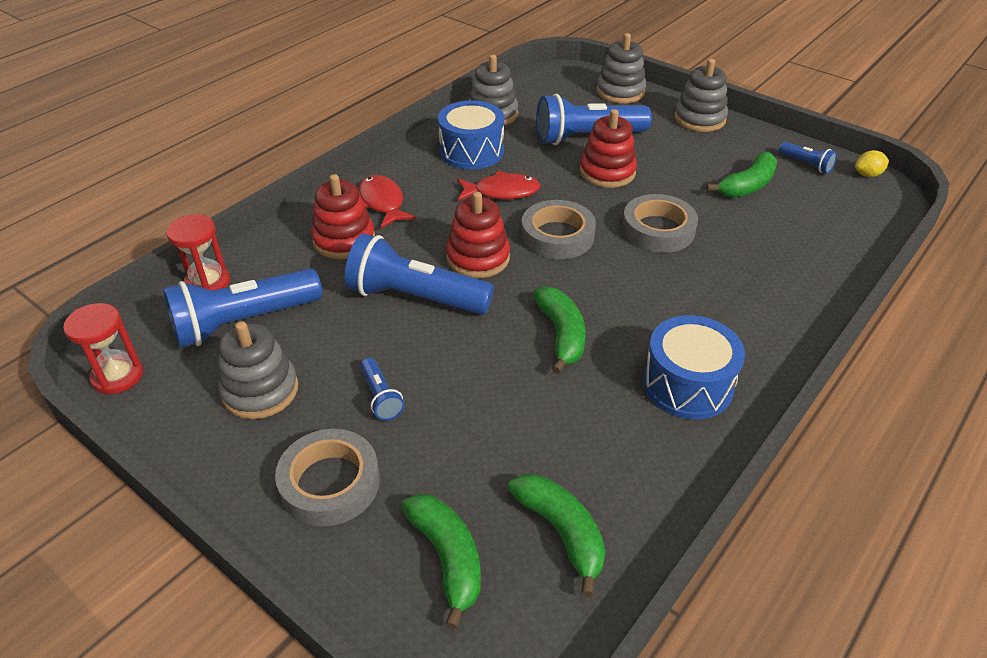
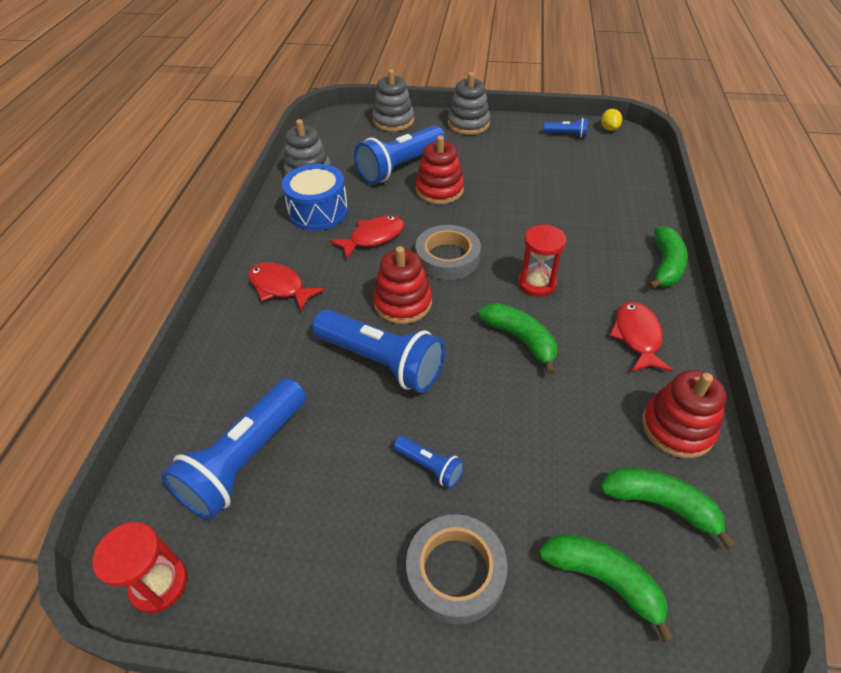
camera: 30 degrees left, 5 degrees up
red hourglass [166,214,230,290] -> red hourglass moved to [518,225,566,297]
grey stacking toy [218,321,298,419] -> none
red stacking toy [311,174,375,259] -> red stacking toy moved to [642,370,727,458]
blue flashlight [345,233,494,315] -> blue flashlight turned 135 degrees counterclockwise [312,309,445,393]
grey tape [622,194,698,253] -> none
blue drum [643,315,745,419] -> red fish [609,301,673,372]
green banana [706,152,777,198] -> green banana moved to [648,226,688,290]
yellow lemon [855,150,889,177] -> yellow lemon turned 45 degrees counterclockwise [601,109,622,131]

